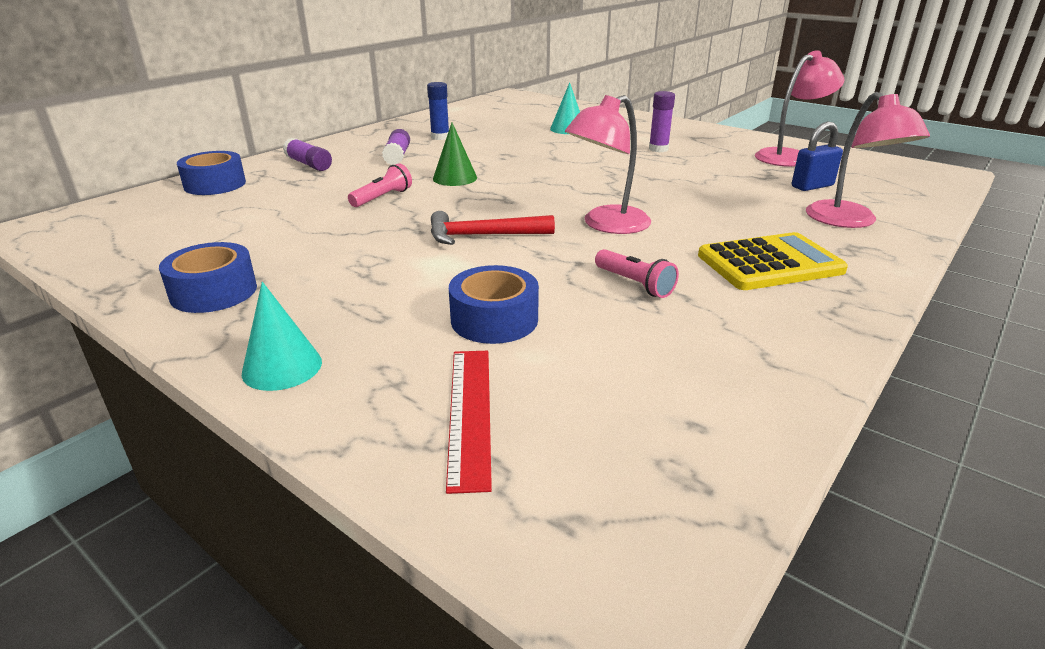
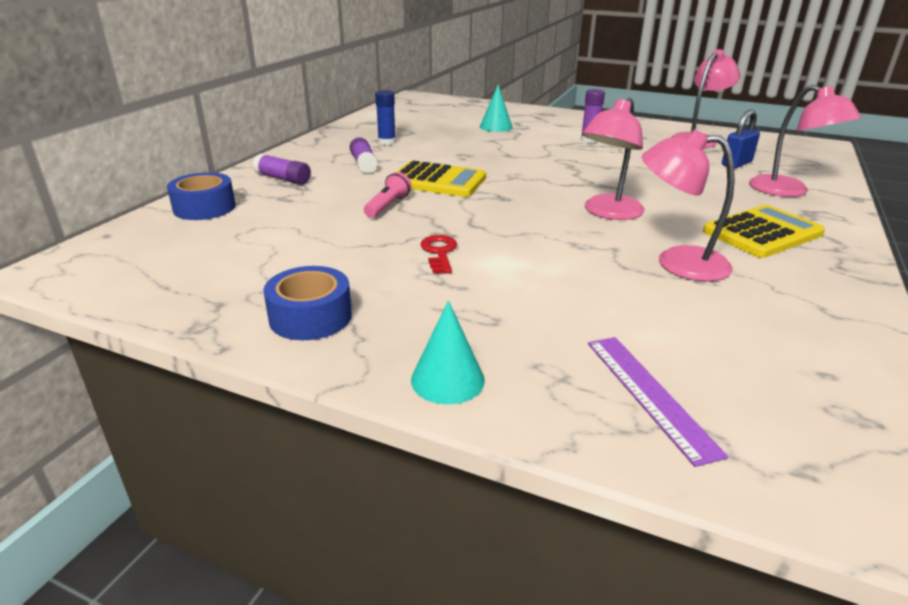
camera: 15 degrees left, 0 degrees up
red hammer [431,211,555,245] -> none
green cone [433,123,477,186] -> yellow calculator [397,161,486,197]
red ruler [446,351,492,494] -> purple ruler [588,337,728,467]
blue tape [449,265,539,344] -> none
pink flashlight [595,249,679,298] -> pink lamp [642,129,735,282]
none -> red key [420,235,457,274]

